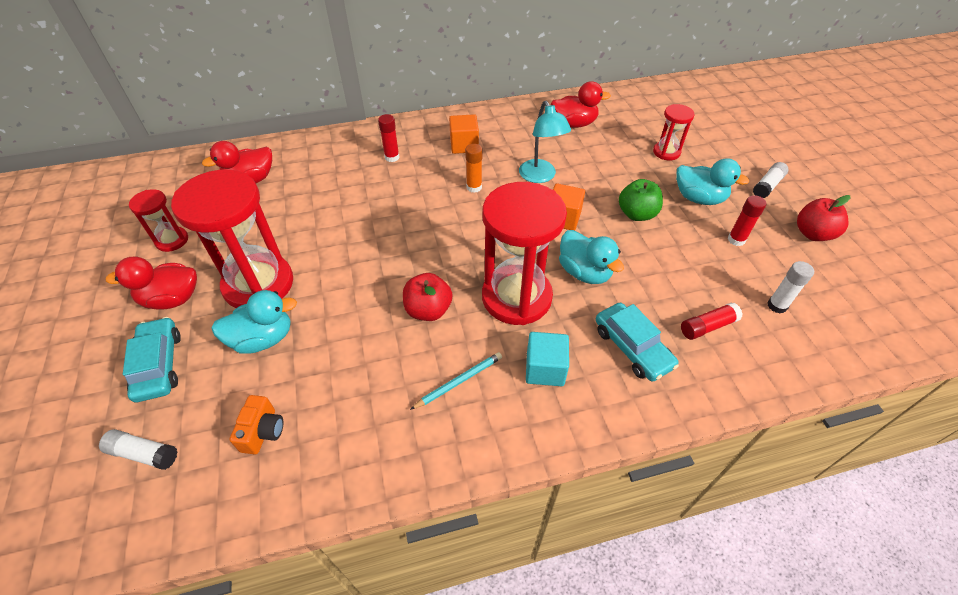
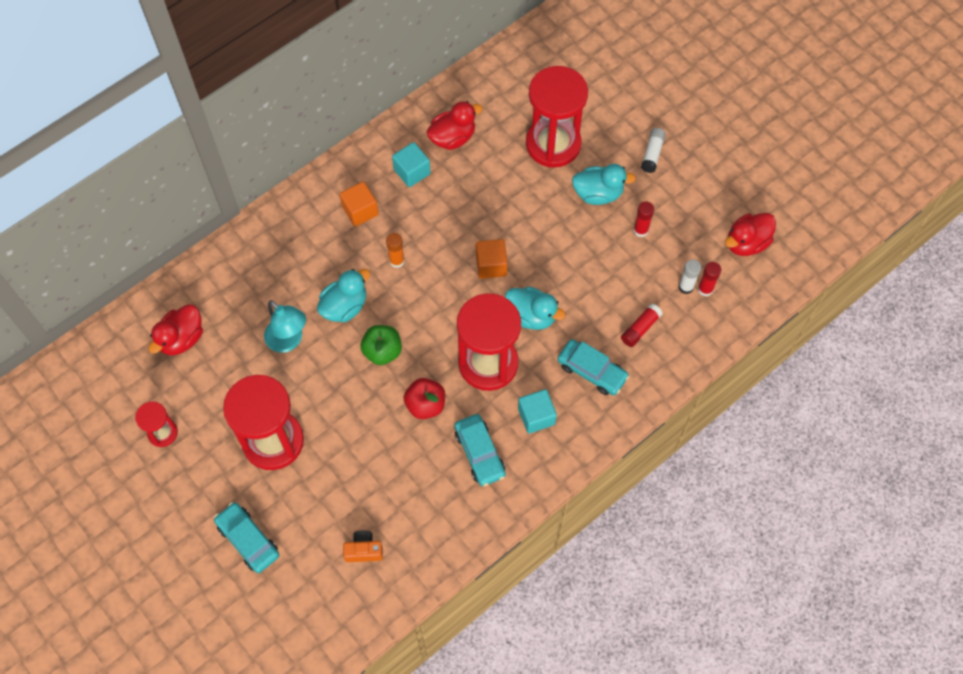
camera: 25 degrees left, 15 degrees up
white glue stick [99,429,177,470] -> none
red duck [105,257,197,310] -> red duck moved to [725,213,776,256]
turquoise duck [211,290,297,354] -> turquoise duck moved to [317,269,370,323]
orange camera [229,395,283,454] -> orange camera turned 75 degrees counterclockwise [343,531,383,562]
red glue stick [378,114,400,162] -> red glue stick moved to [698,262,721,296]
turquoise pencil [410,352,502,410] -> turquoise car [454,414,506,486]
turquoise lamp [519,101,571,183] -> turquoise lamp moved to [264,300,306,353]
green apple [619,179,663,221] -> green apple moved to [361,325,402,365]
red hourglass [653,104,694,161] -> red hourglass [526,66,588,168], size x2.05
red apple [797,195,850,241] -> none
none -> turquoise cube [392,142,431,187]

